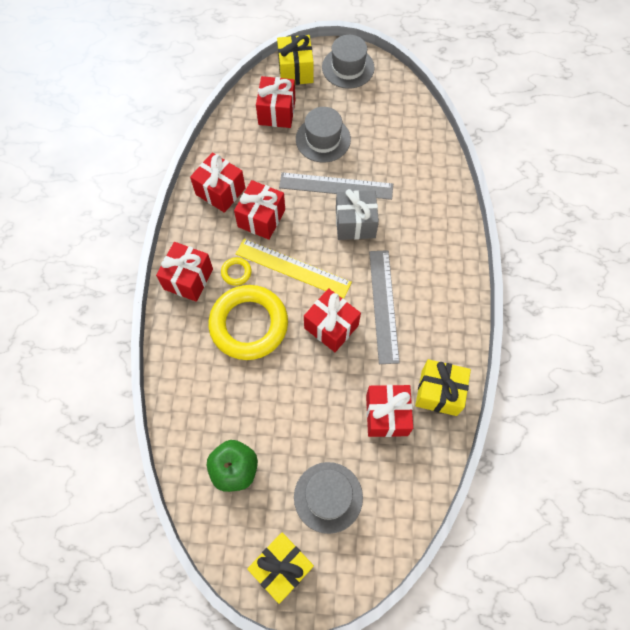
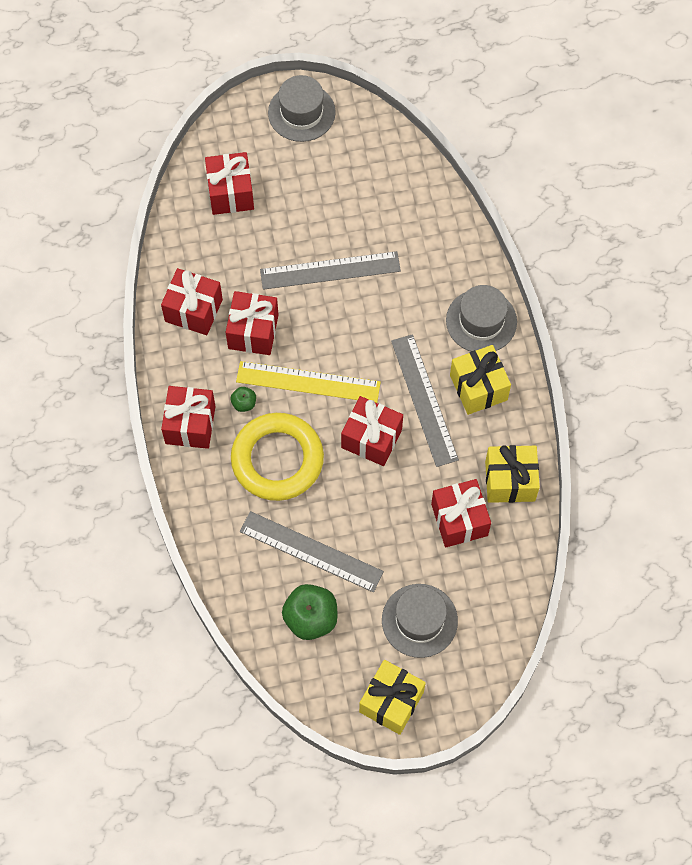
camera: 15 degrees left, 0 degrees up
yellow ring [221,257,251,286] -> green apple [230,387,256,412]
yellow gift [277,35,314,85] -> yellow gift moved to [450,345,511,415]
grey hat [296,107,351,162] -> grey hat moved to [446,285,517,352]
grey gift [336,189,379,240] -> none
none -> grey ruler [240,511,384,592]

